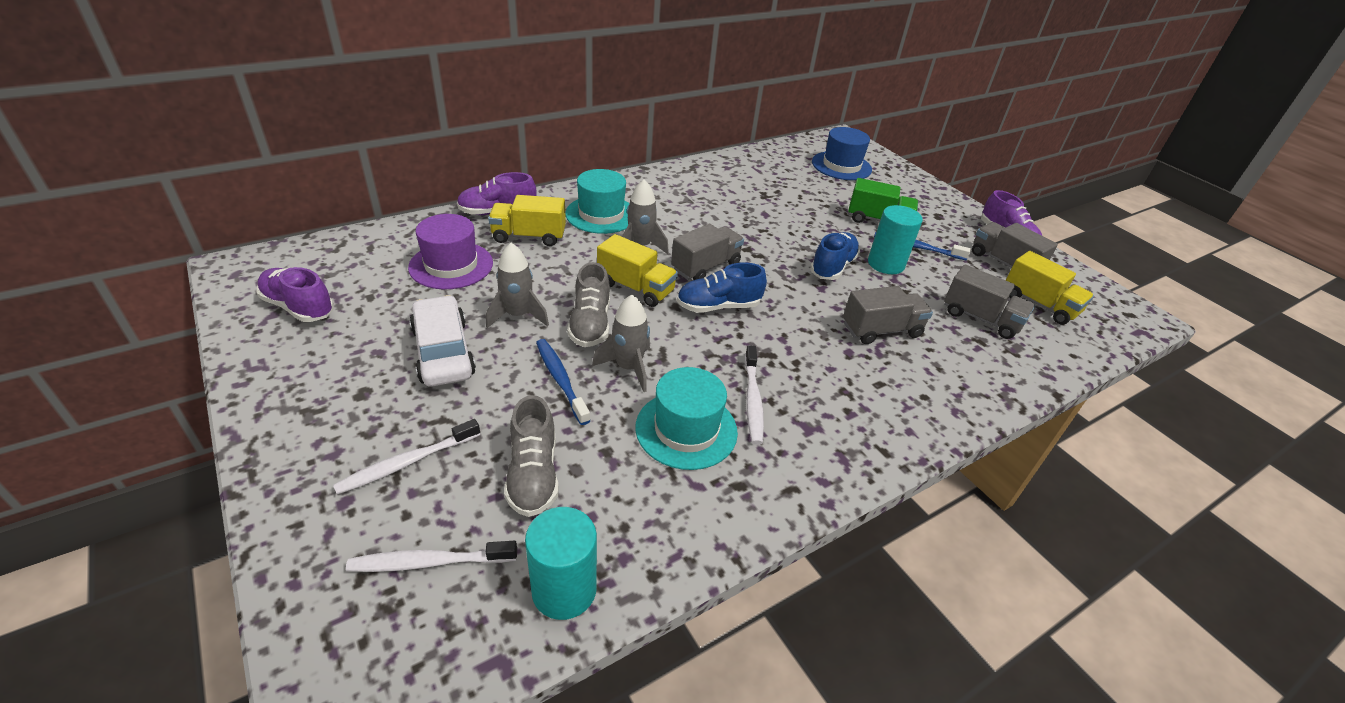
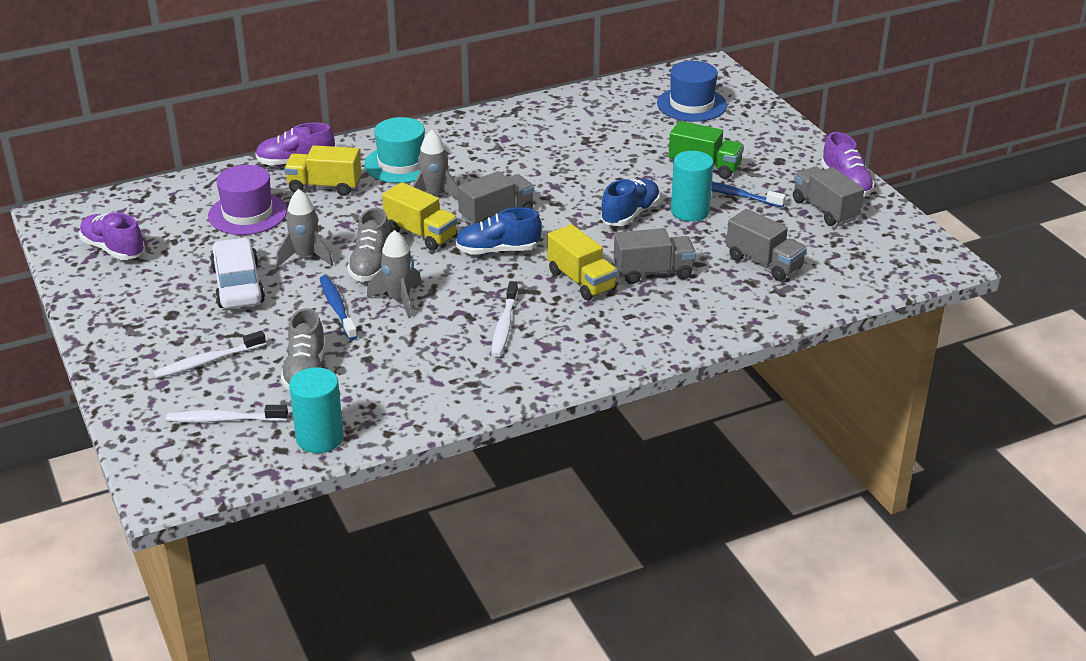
camera: 10 degrees right, 5 degrees down
turquoise hat [635,367,738,470] -> none
yellow truck [1006,251,1094,324] -> yellow truck moved to [547,224,618,301]

